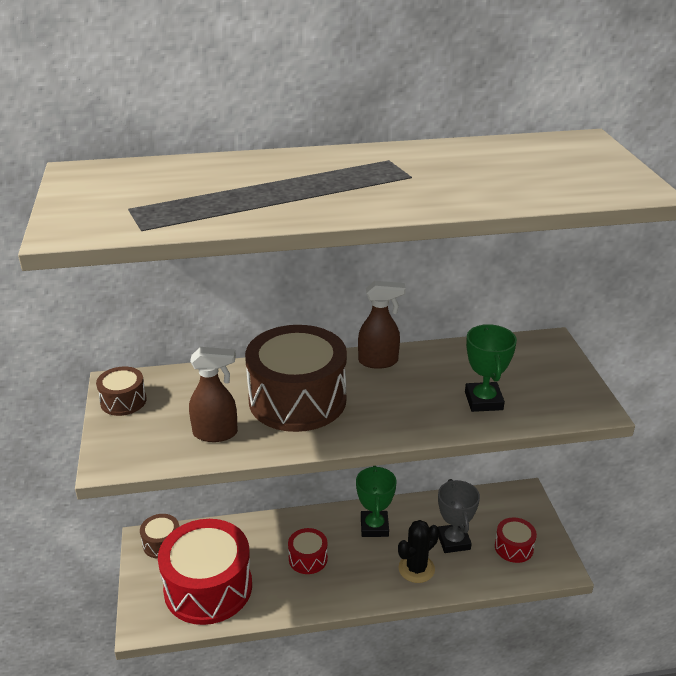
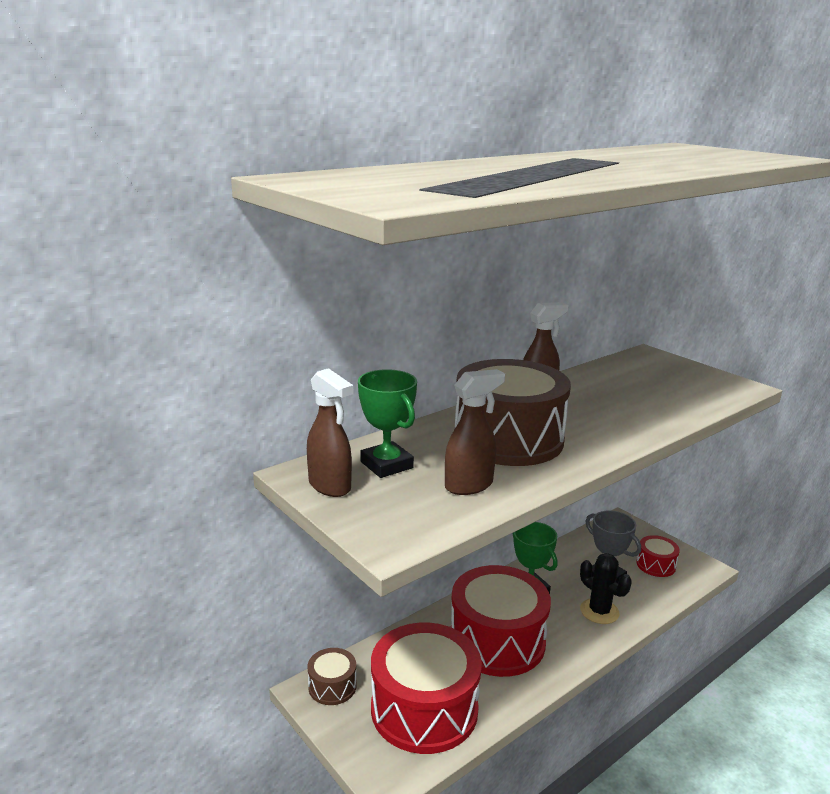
camera: 30 degrees left, 10 degrees down
brown drum [96,366,146,416] -> brown spray bottle [307,368,353,497]
red drum [288,528,328,574] -> red drum [451,565,551,677], size x2.17
black cactus [398,520,439,583] -> black cactus turned 60 degrees counterclockwise [580,553,632,624]
green trophy [465,324,517,412] -> green trophy moved to [358,369,417,478]

